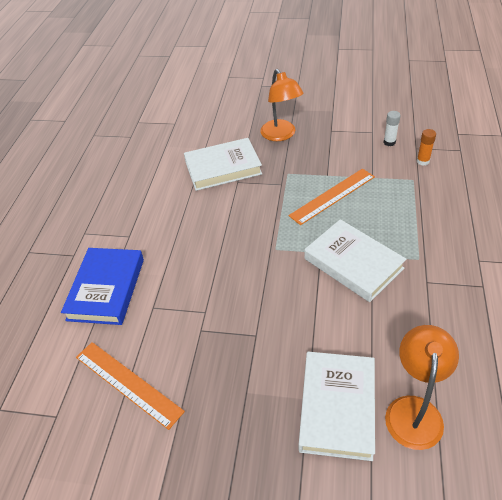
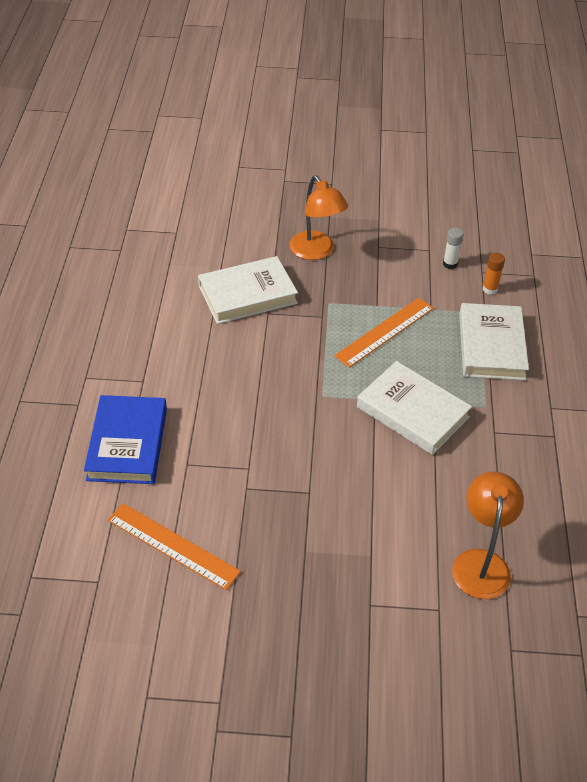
camera: 10 degrees left, 0 degrees up
white book [299,352,375,461] -> white book moved to [459,303,529,380]

